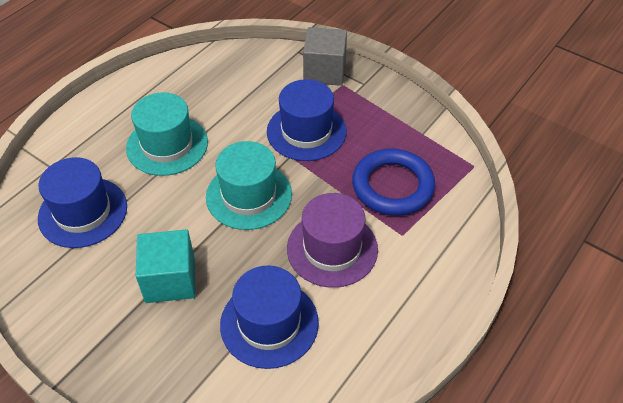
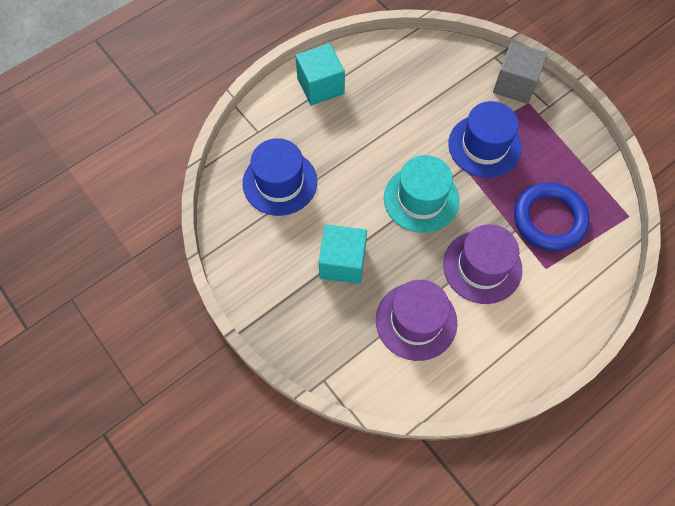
camera: 15 degrees right, 15 degrees up
turquoise hat [126,92,208,176] -> none
blue hat [220,265,319,369] -> purple hat [376,280,457,361]
none -> turquoise cube [295,43,345,105]

